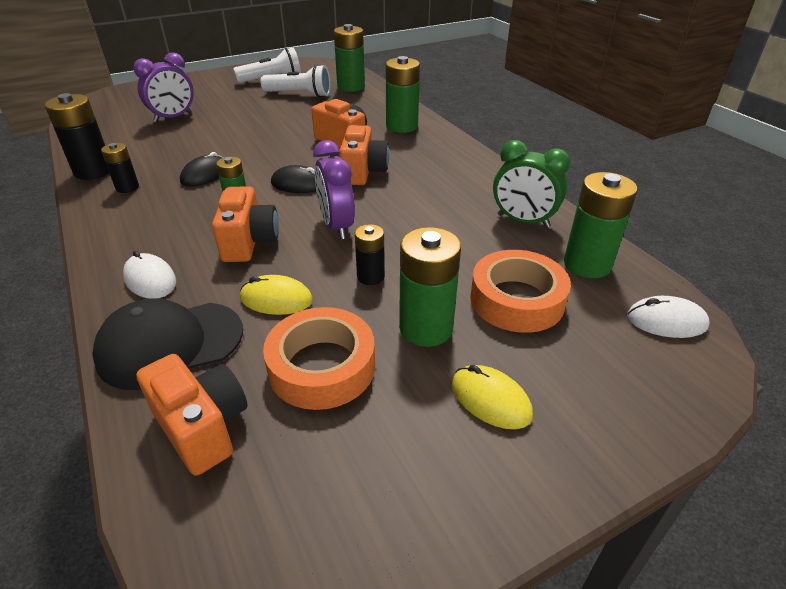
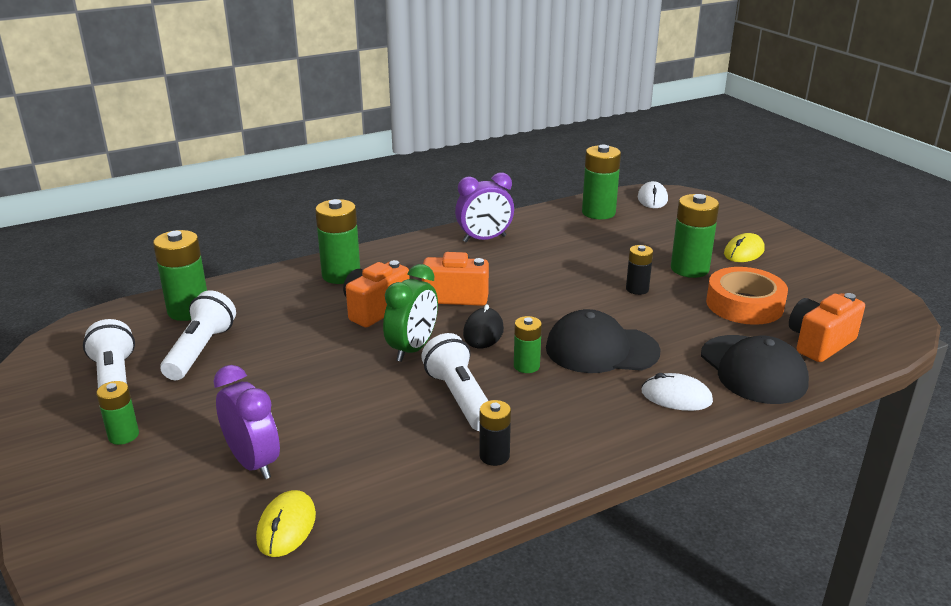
camera: 90 degrees left, 10 degrees down
black battery [45,93,109,180] -> none
white mouse [123,251,176,298] -> white mouse turned 60 degrees clockwise [641,373,713,411]
black mouse [180,152,223,187] -> white flashlight [421,333,488,431]
orange camera [212,186,279,262] -> black cap [546,309,661,373]
yellow mouse [240,275,313,315] -> yellow mouse moved to [256,490,316,557]
purple clock [313,140,355,239] -> purple clock moved to [455,172,514,242]
orange tape [470,250,571,333] -> none
green clock [493,140,570,228] -> green clock moved to [383,264,438,362]
none -> green battery [96,381,139,445]

